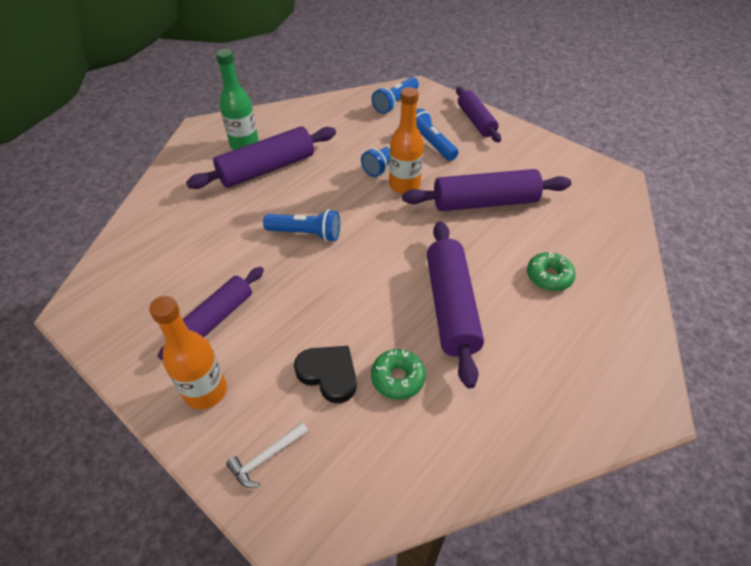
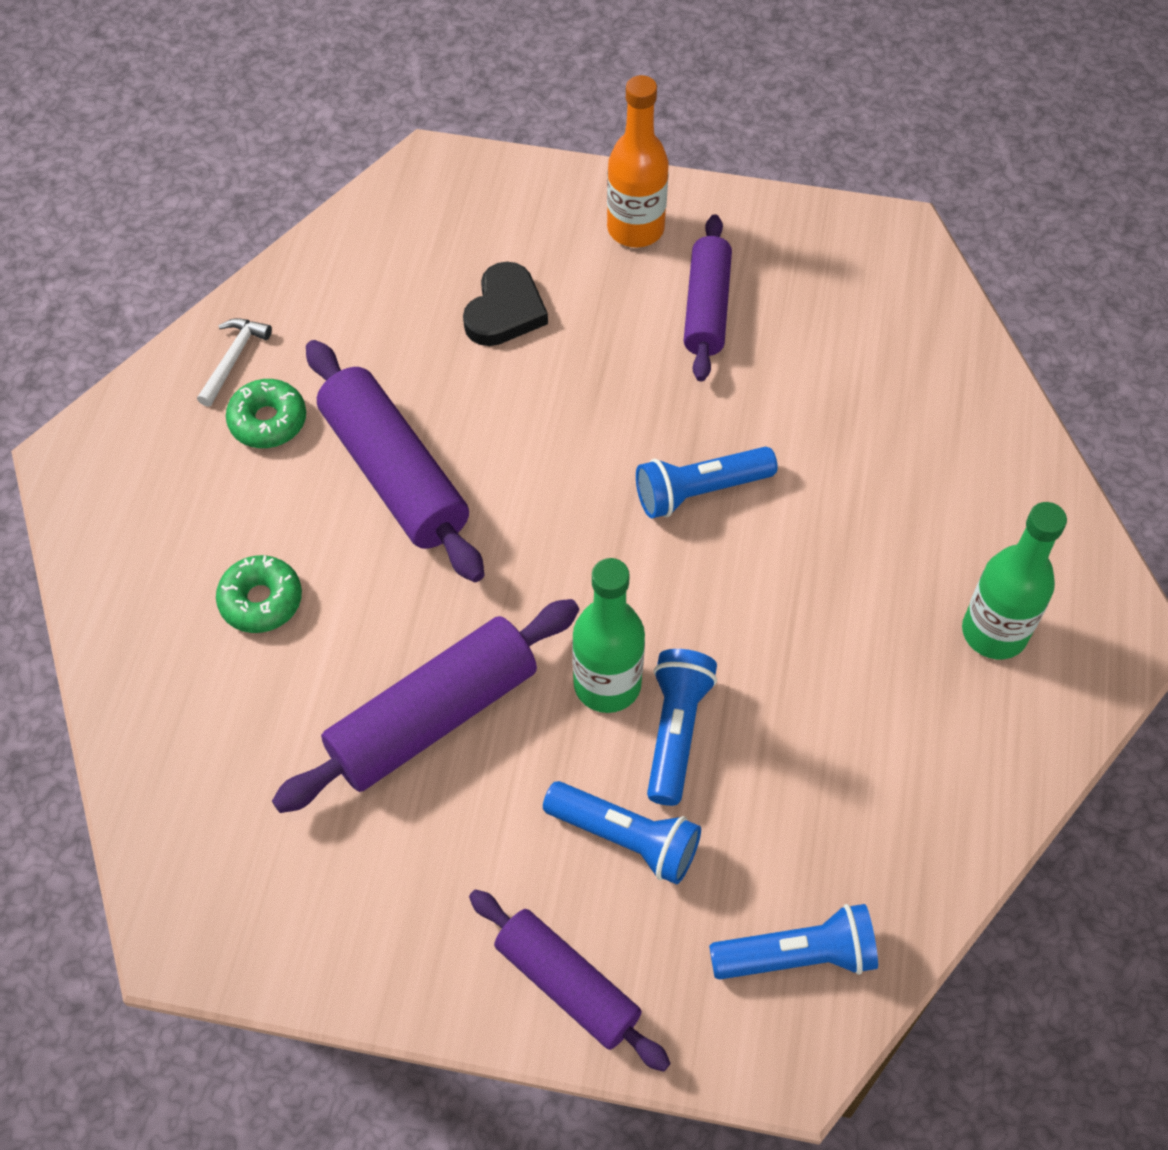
camera: 150 degrees right, 10 degrees up
purple rolling pin [186,126,336,189] -> none
white hammer [226,422,308,488] -> white hammer moved to [197,318,272,407]
black heart [294,346,357,403] -> black heart turned 75 degrees counterclockwise [463,262,548,346]
green donut [371,349,426,400] -> green donut moved to [226,379,306,448]
blue flashlight [372,77,419,114] -> blue flashlight turned 75 degrees clockwise [709,904,878,980]
orange bottle [389,87,424,194] -> green bottle [572,558,645,713]

